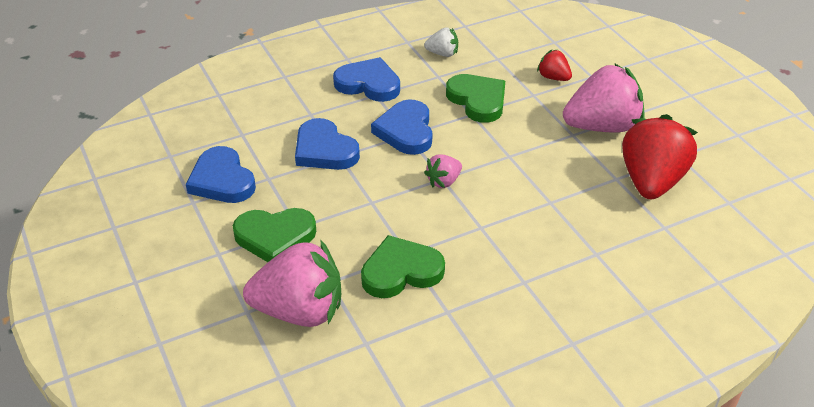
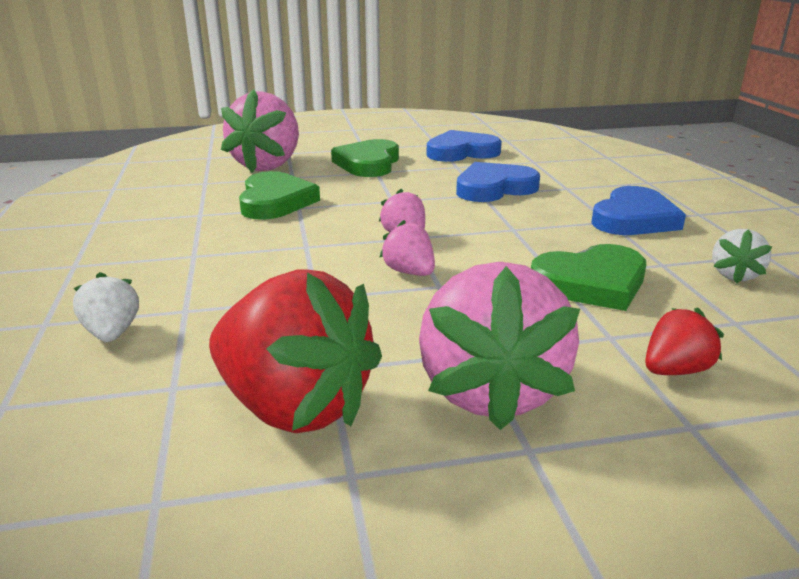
camera: 105 degrees right, 15 degrees down
blue heart [371,99,433,155] -> none
none -> white strawberry [73,272,139,342]
none -> pink strawberry [379,220,435,276]

